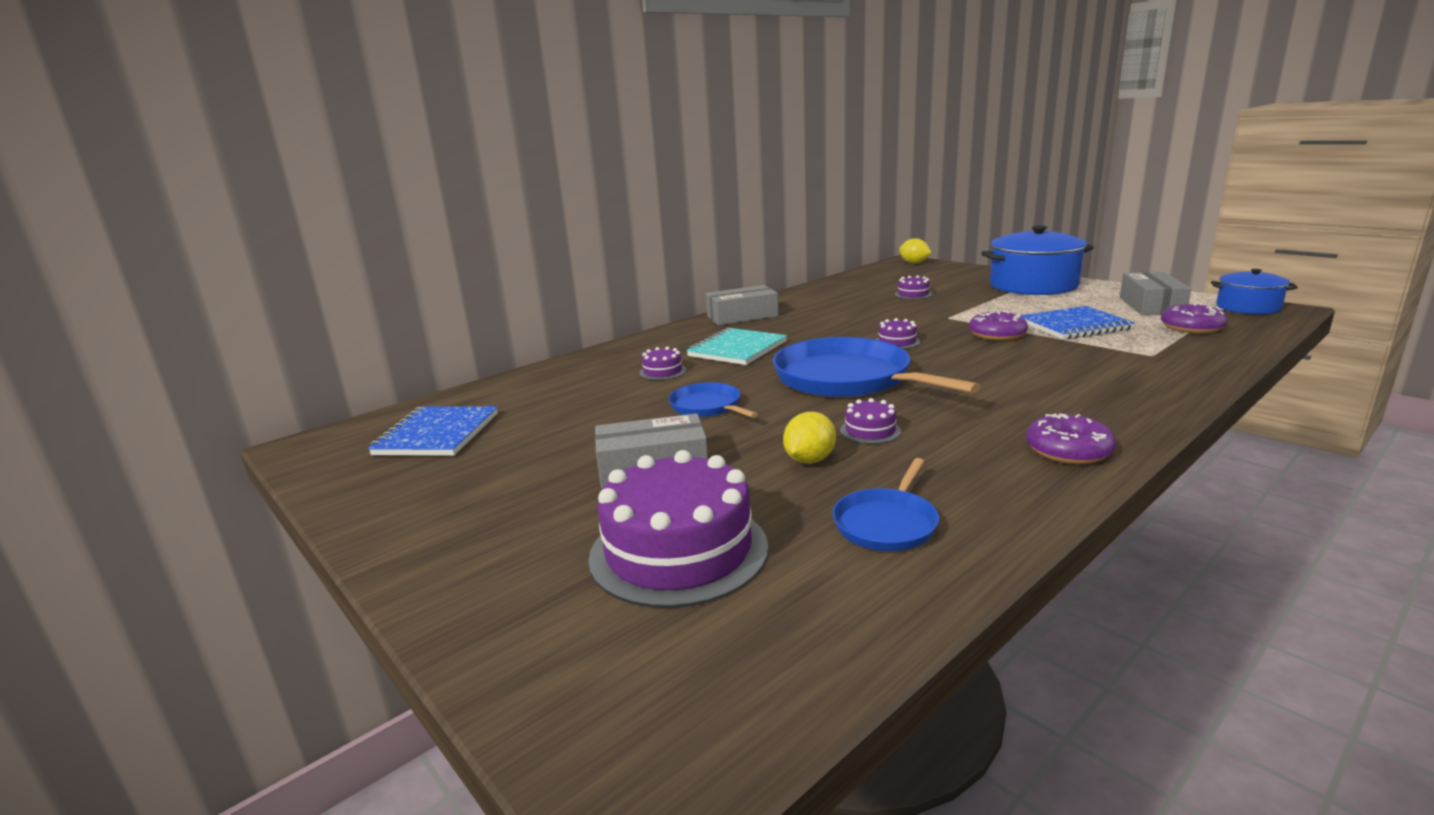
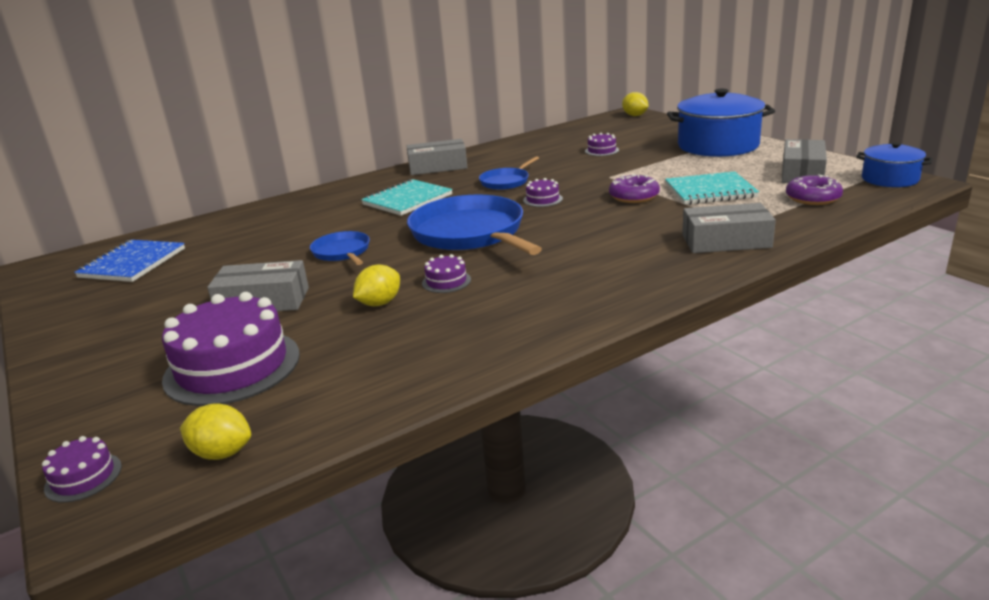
camera: 10 degrees right, 5 degrees up
purple cake [639,347,686,380] -> purple cake moved to [42,436,122,503]
blue pan [832,458,939,551] -> blue pan moved to [479,156,539,190]
blue notebook [1020,306,1135,339] -> turquoise notebook [665,171,759,205]
purple donut [1026,413,1116,464] -> none
none -> yellow lemon [180,403,251,460]
none -> grey box [682,203,776,253]

